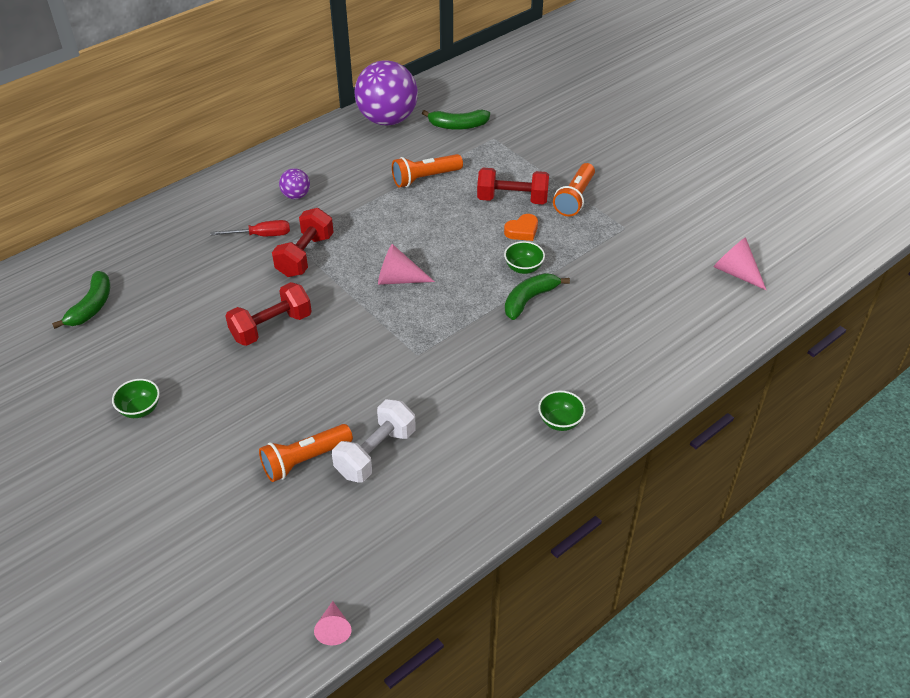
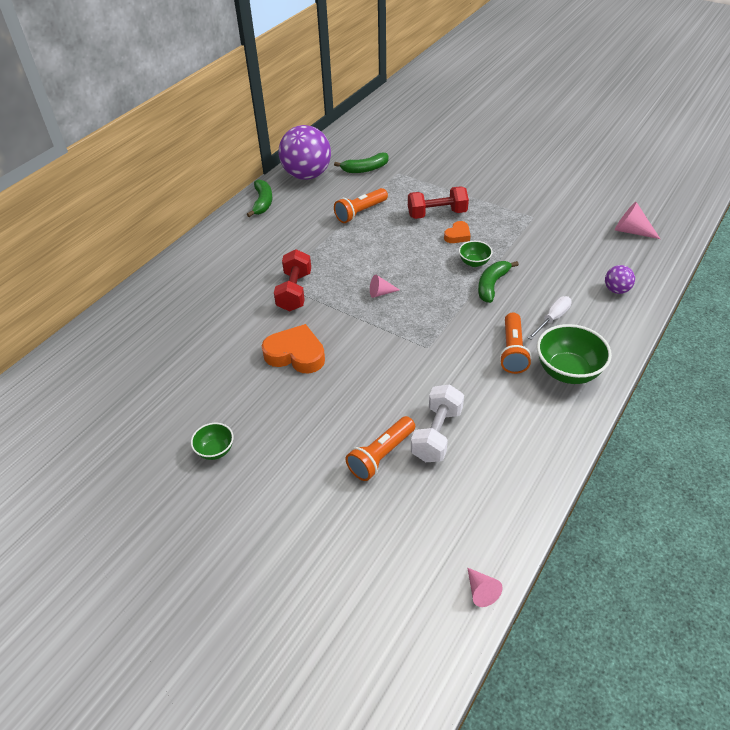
camera: 15 degrees left, 0 degrees up
green banana [52,271,110,329] -> green banana moved to [247,179,272,217]
red screwdriver [211,220,290,236] -> none
red dumbbell [225,282,312,346] -> orange heart [262,324,325,373]
purple ball [279,168,310,199] -> purple ball moved to [605,265,635,294]
pink cone [378,244,435,285] -> pink cone [370,275,400,298], size x0.65
green bowl [538,391,586,431] -> green bowl [537,324,612,384], size x1.83
orange flashlight [553,163,595,217] -> orange flashlight moved to [499,312,532,374]
none -> white screwdriver [528,296,572,340]

